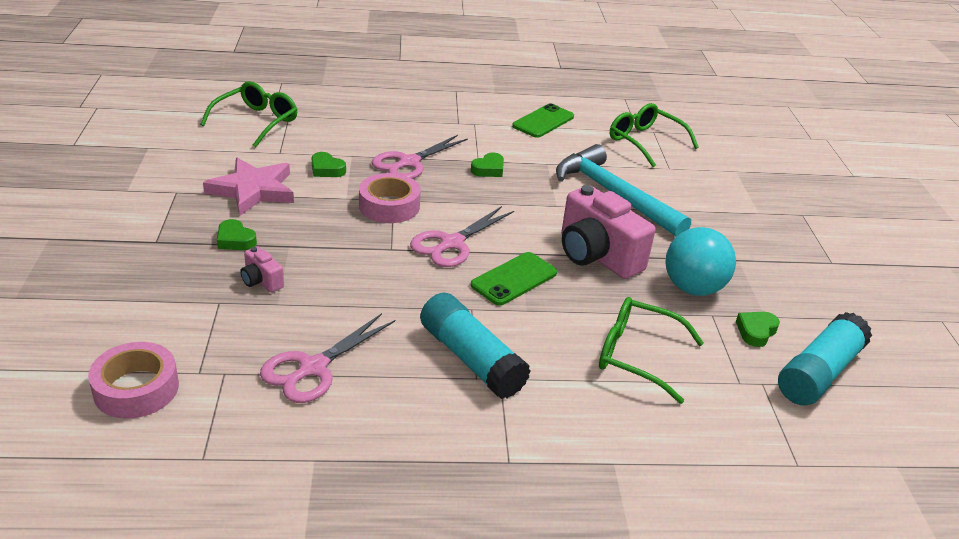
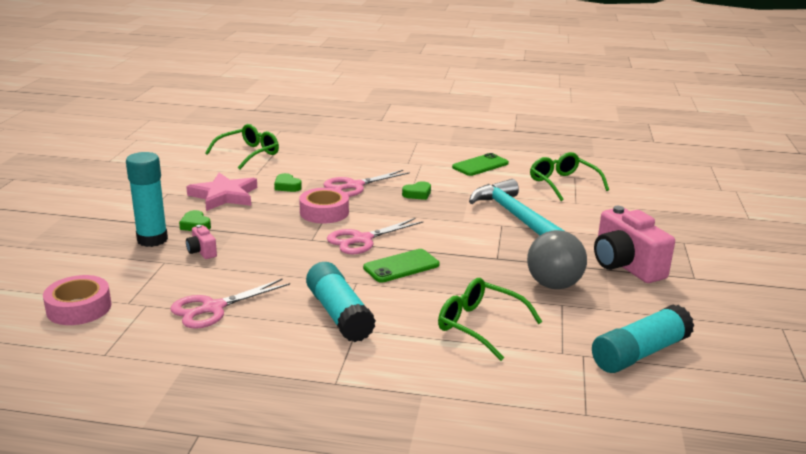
camera: 15 degrees right, 10 degrees down
pink camera [561,185,655,279] -> pink camera moved to [594,206,675,283]
turquoise ball [666,227,736,296] -> grey ball [527,230,587,289]
green heart [736,312,780,347] -> none
none -> turquoise glue stick [126,152,168,247]

